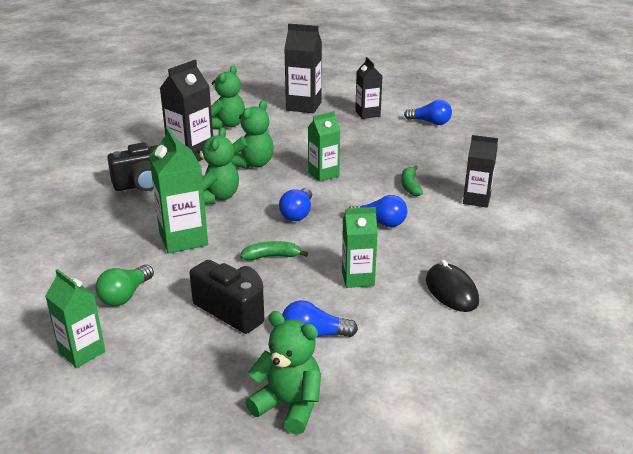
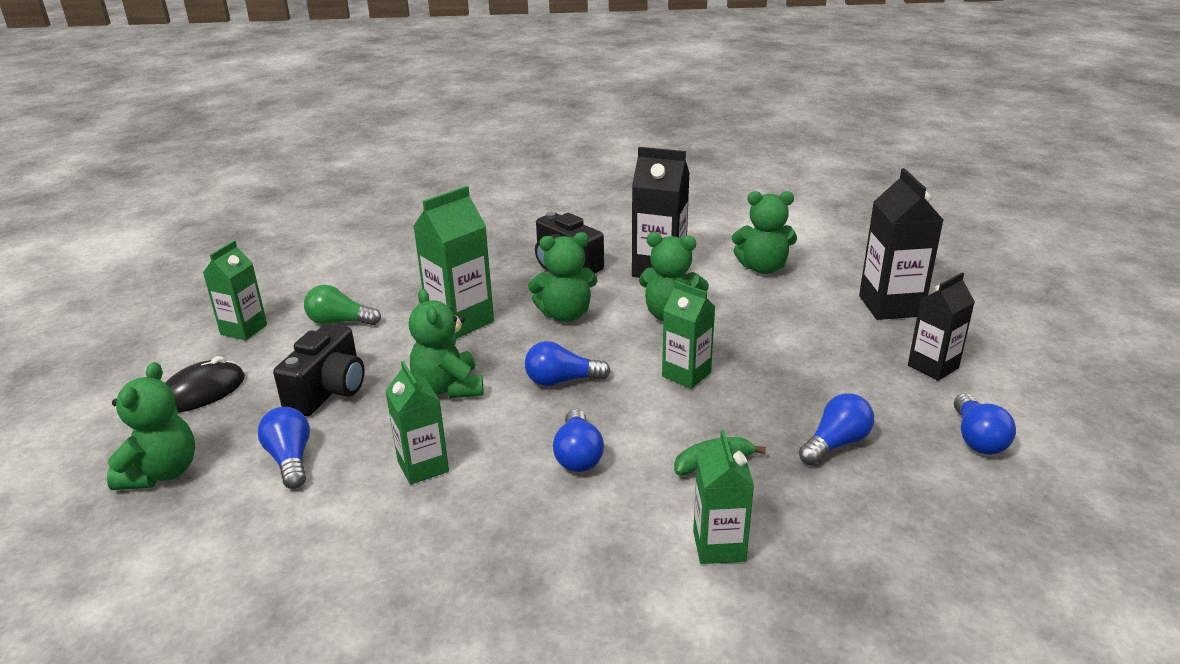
camera: 70 degrees right, 0 degrees up
green banana [240,241,308,261] -> green teddy bear [409,289,483,398]
black mouse [426,260,479,312] -> black mouse moved to [165,356,245,413]
black carton [463,135,498,207] -> green carton [693,430,754,564]
none -> blue light bulb [799,393,874,466]

